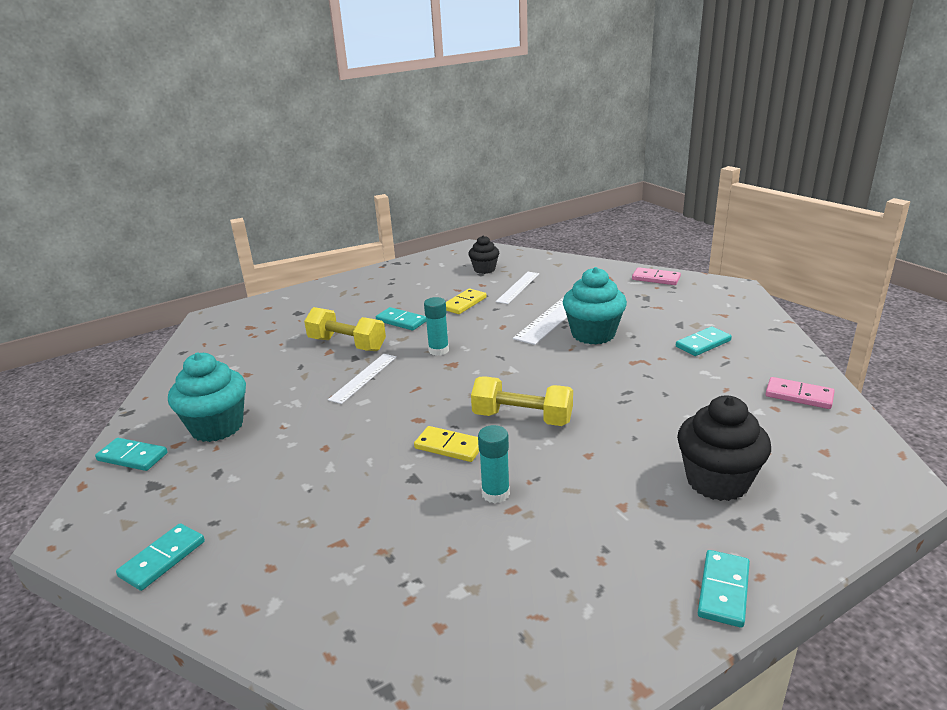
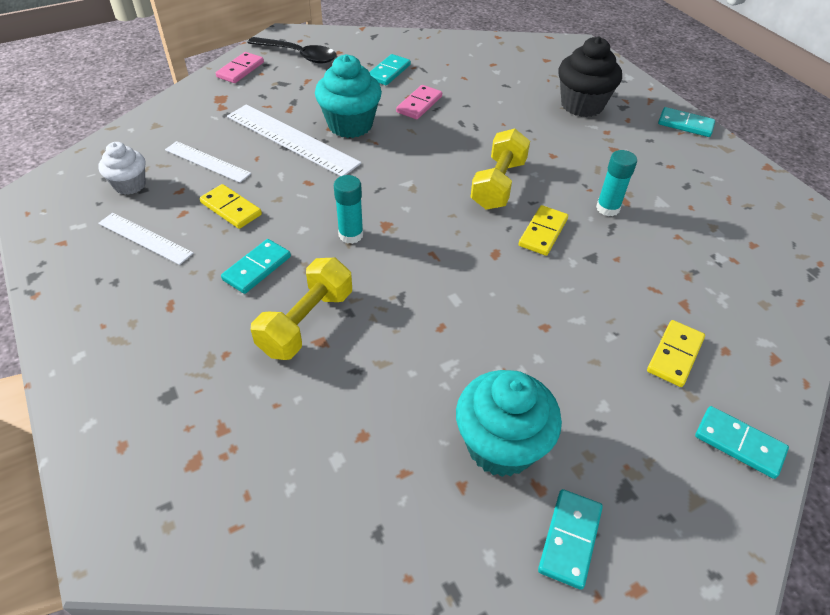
camera: 90 degrees left, 20 degrees up
white ruler [328,354,397,404] -> white ruler moved to [98,213,193,265]
black cupcake [468,236,499,274] -> white cupcake [98,142,146,195]
turquoise domino [676,326,732,356] -> turquoise domino turned 60 degrees clockwise [370,54,411,85]
pink domino [766,377,835,409] -> pink domino moved to [396,85,442,119]
none -> black spoon [247,37,337,64]
none -> yellow domino [647,320,705,387]

